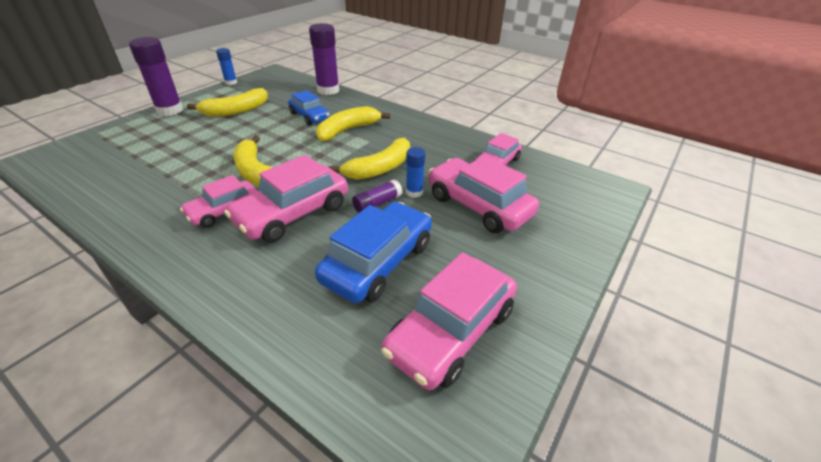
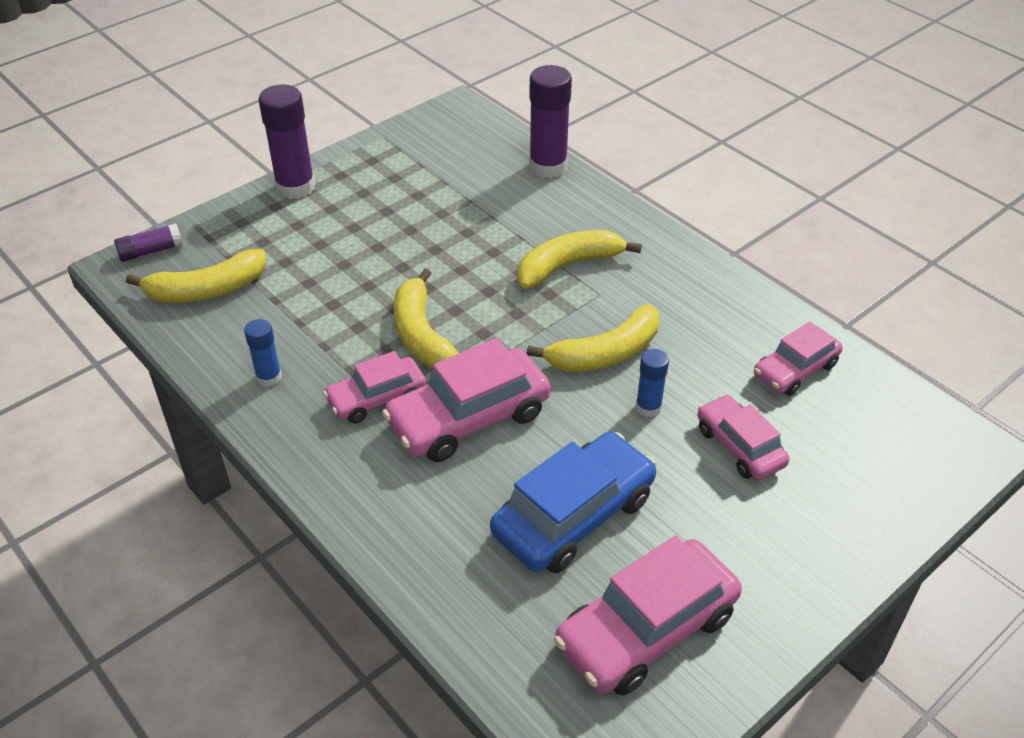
camera: 15 degrees right, 5 degrees up
yellow banana [187,88,268,117] -> yellow banana moved to [126,249,266,303]
blue glue stick [216,48,237,85] -> blue glue stick moved to [244,319,282,387]
blue car [288,90,330,125] -> none
purple glue stick [352,180,403,213] -> purple glue stick moved to [114,223,183,262]
pink car [428,156,539,233] -> pink car [697,394,790,480], size x0.61

